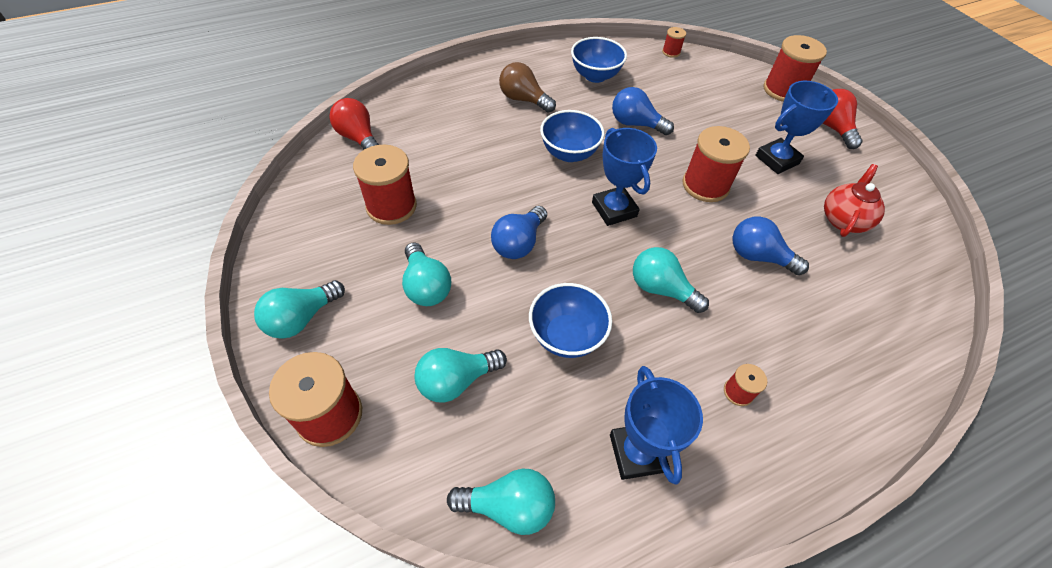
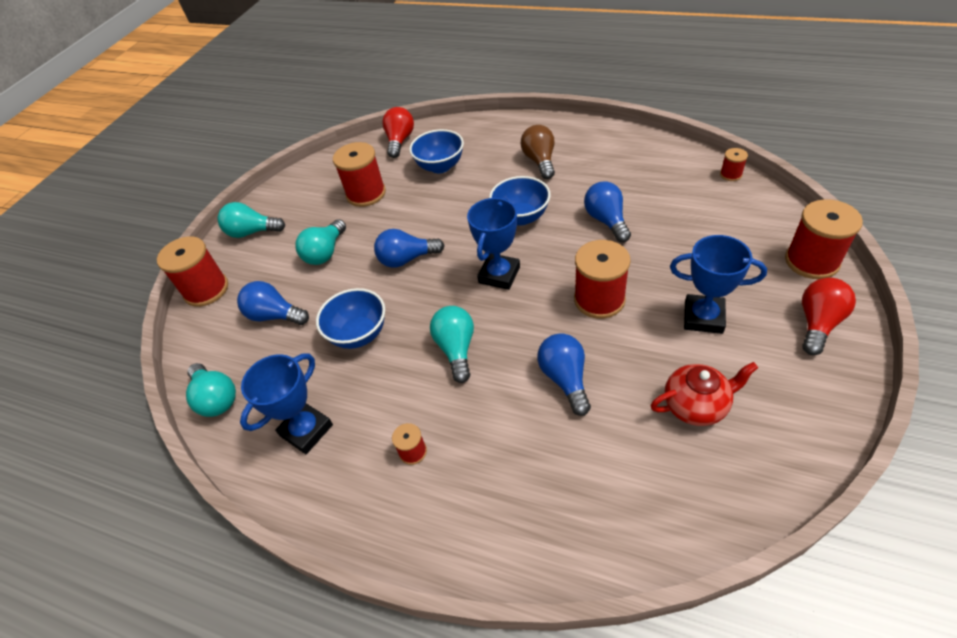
camera: 55 degrees right, 5 degrees down
turquoise light bulb [414,348,507,403] -> blue light bulb [237,281,309,325]
blue bowl [571,37,627,83] -> blue bowl moved to [409,129,464,173]

